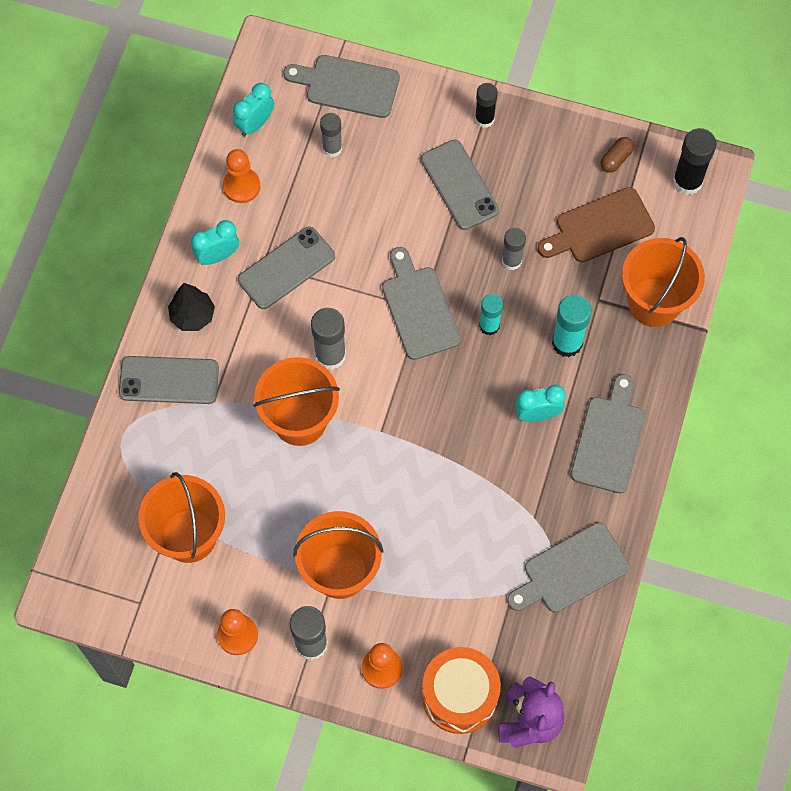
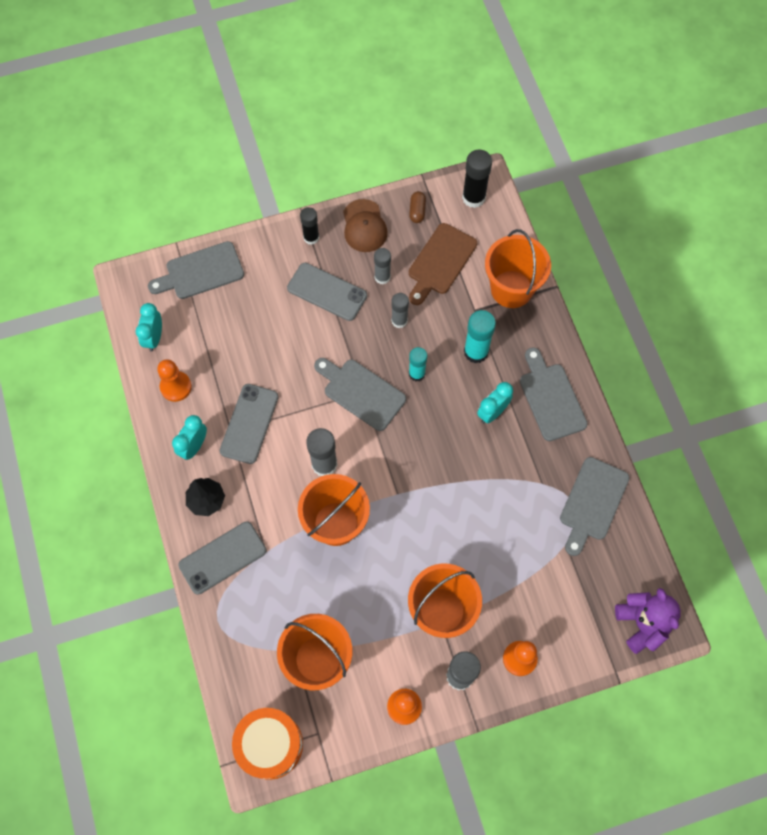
camera: 35 degrees left, 0 degrees up
grey glue stick [320,113,342,157] -> grey glue stick moved to [374,248,391,284]
orange drum [422,647,501,734] -> orange drum moved to [232,708,303,780]
none -> brown cap [343,199,388,252]

